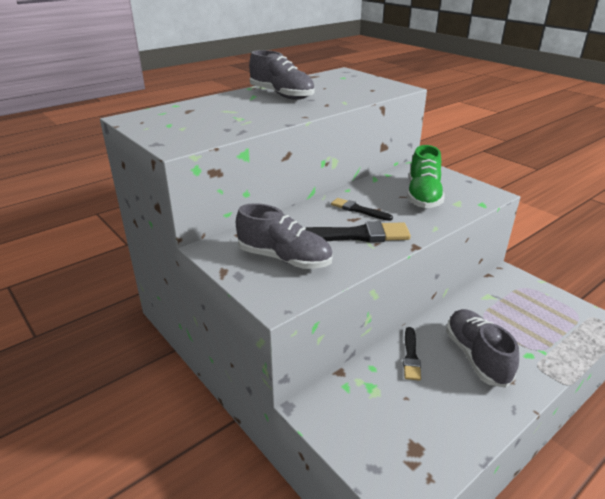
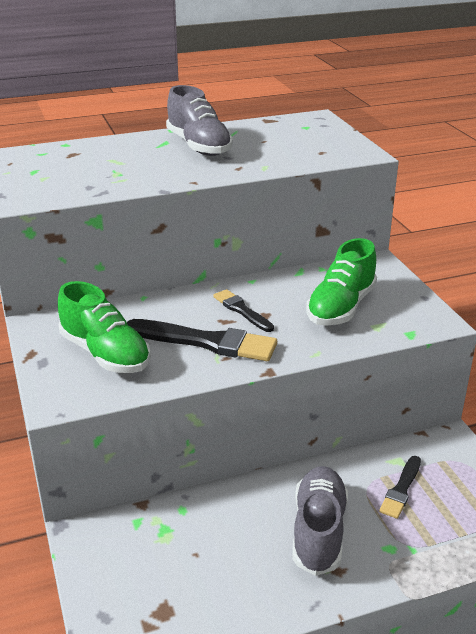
camera: 20 degrees right, 0 degrees up
grey shoe [236,203,333,269] -> green shoe [58,281,151,373]
black brush [403,327,421,381] -> black brush moved to [379,456,421,519]

